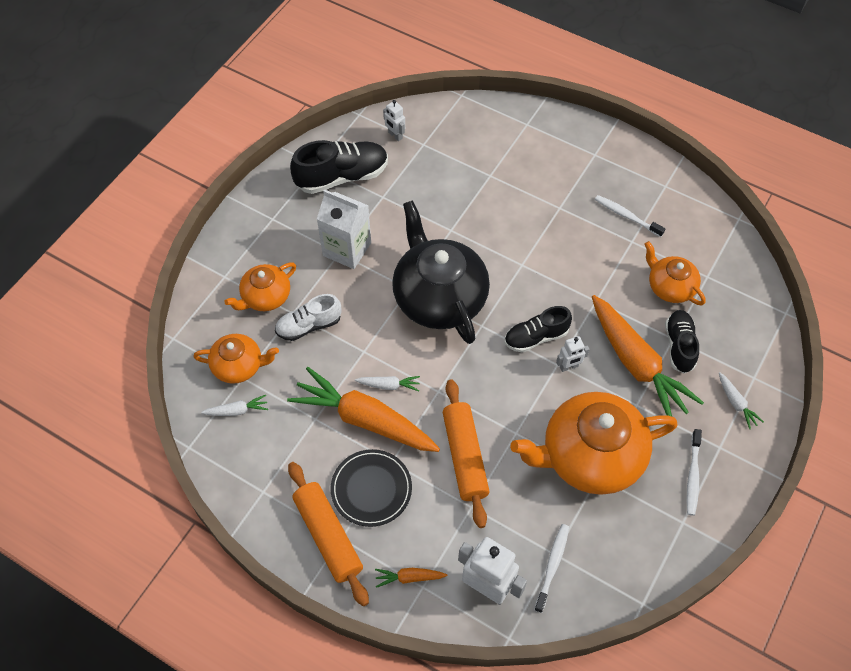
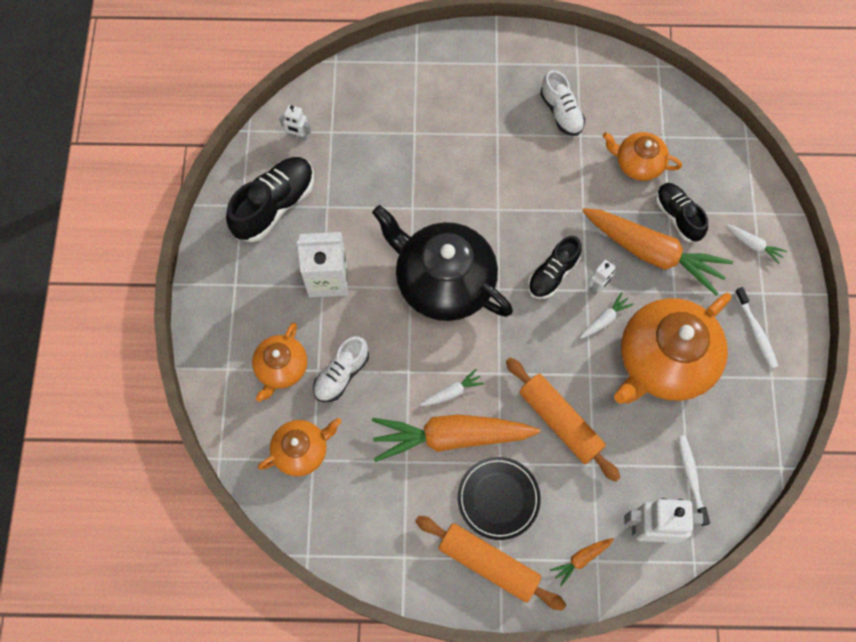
camera: 30 degrees left, 10 degrees up
white carrot [201,395,268,416] -> white carrot moved to [580,292,634,339]
white toothbrush [595,195,665,237] -> white shoe [540,70,585,136]

